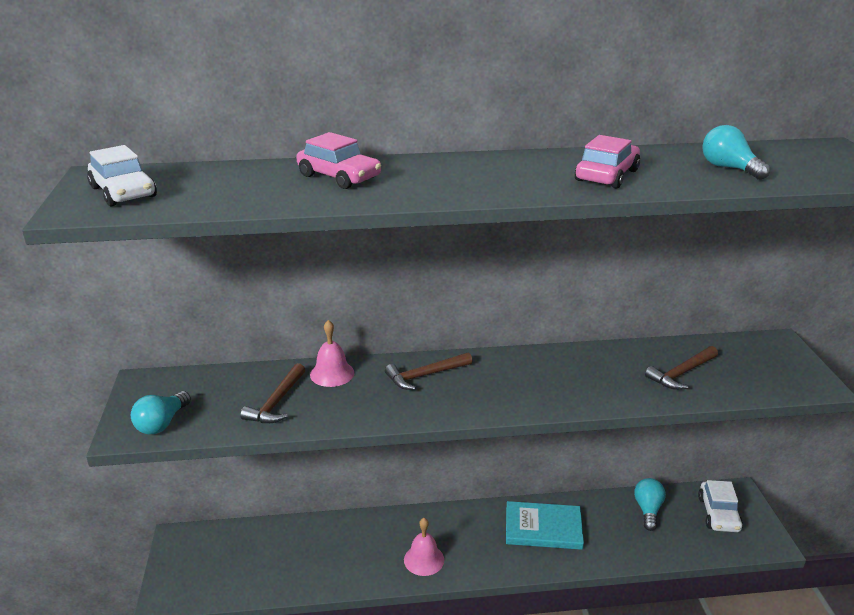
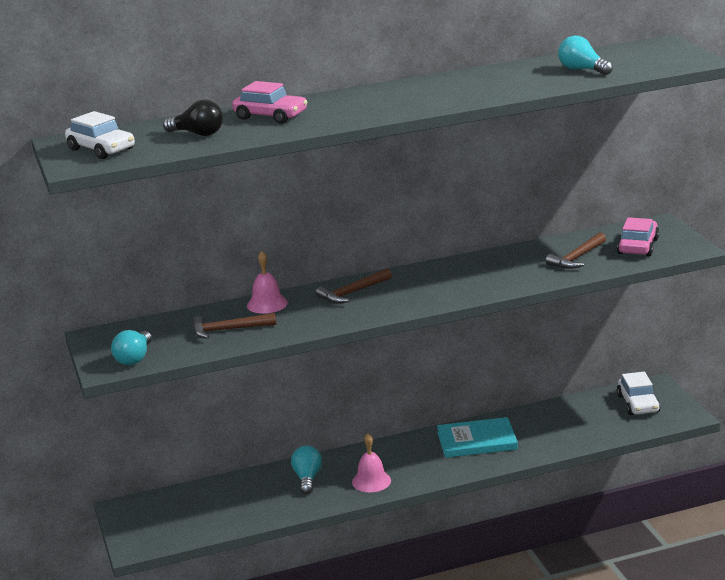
camera: 10 degrees left, 5 degrees down
brown hammer [240,363,305,423] -> brown hammer turned 75 degrees clockwise [192,313,276,339]
pink car [575,135,640,188] -> pink car moved to [617,217,659,256]
turquoise light bulb [634,478,666,531] -> turquoise light bulb moved to [291,446,322,494]
none -> black light bulb [163,99,223,136]

